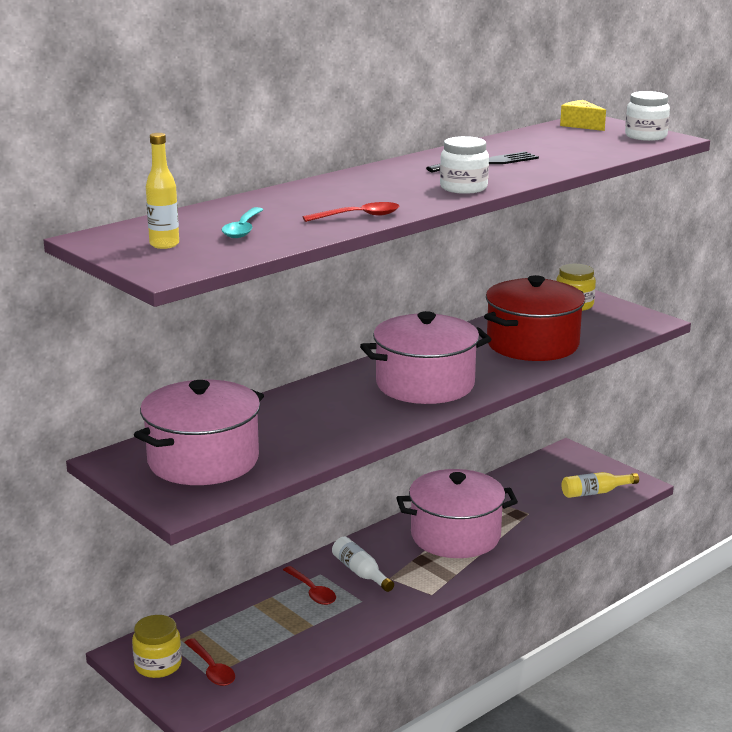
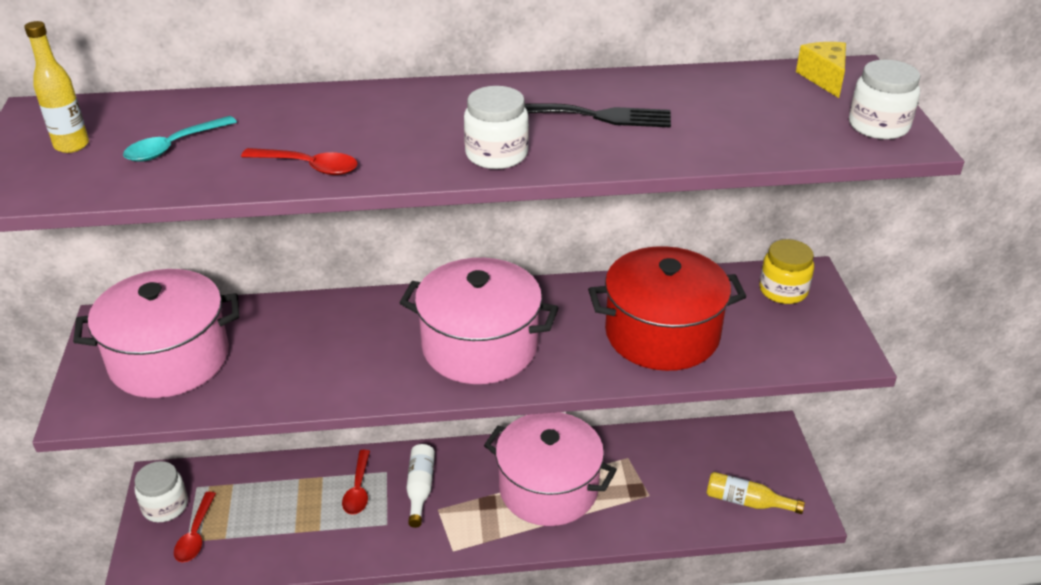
camera: 35 degrees right, 15 degrees up
yellow jar [132,615,182,678] -> white jar [134,461,188,522]

